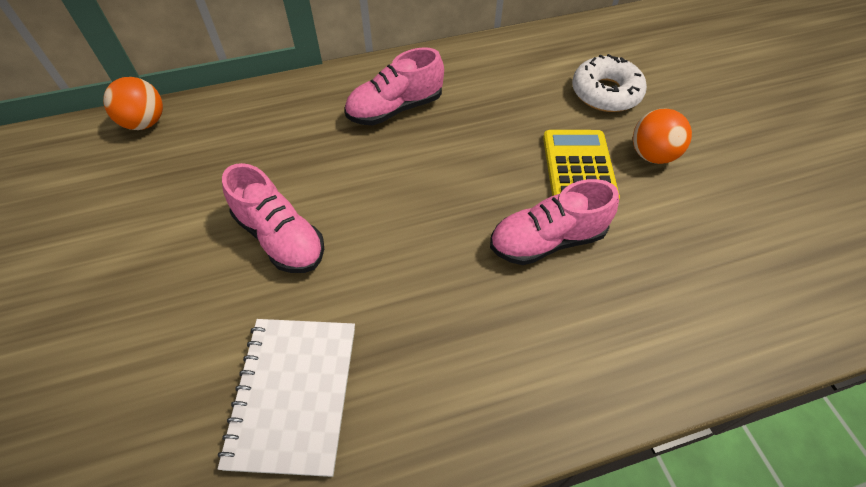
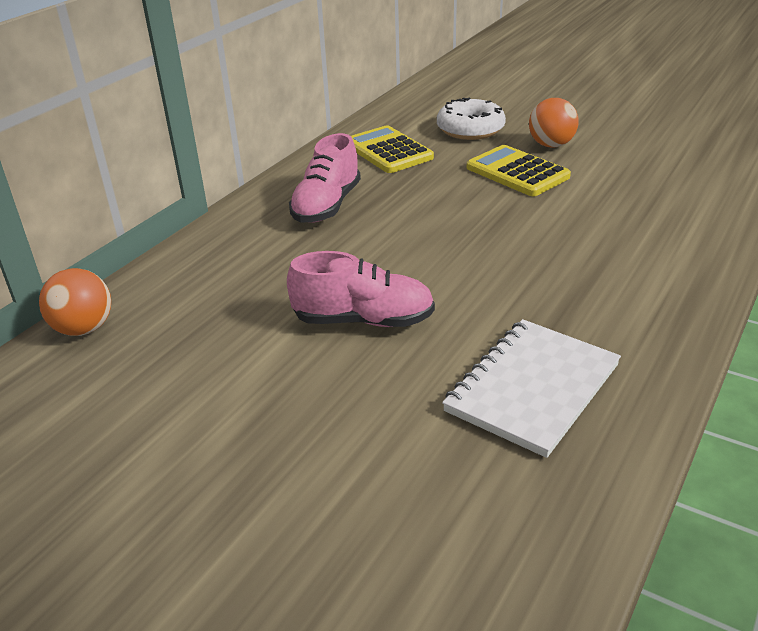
camera: 40 degrees left, 20 degrees down
white notebook [218,319,355,477] -> white notebook turned 75 degrees clockwise [442,319,621,458]
pink shoe [490,179,619,265] -> none
none -> yellow calculator [351,125,434,173]

